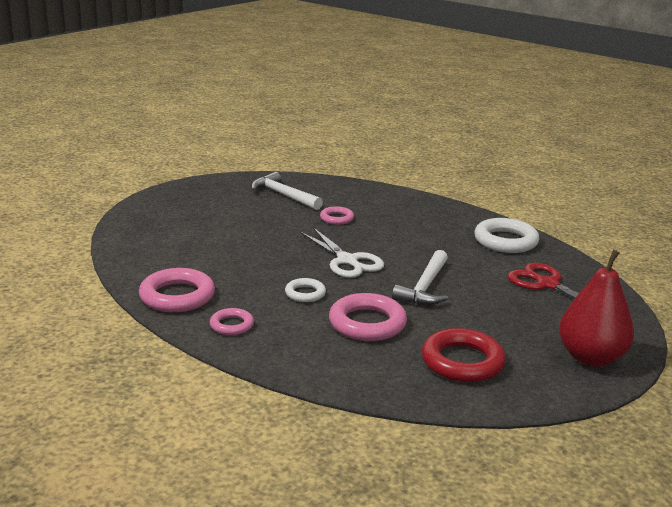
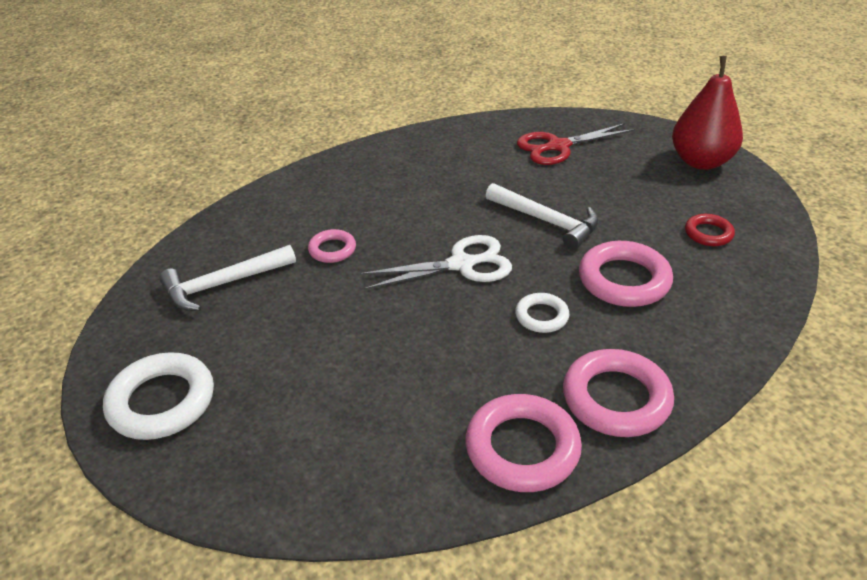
camera: 70 degrees left, 15 degrees up
pink ring [210,308,254,335] -> pink ring [563,349,674,437], size x1.80
red ring [422,328,506,382] -> red ring [685,214,735,246], size x0.56
white ring [474,218,539,253] -> white ring moved to [103,352,214,440]

